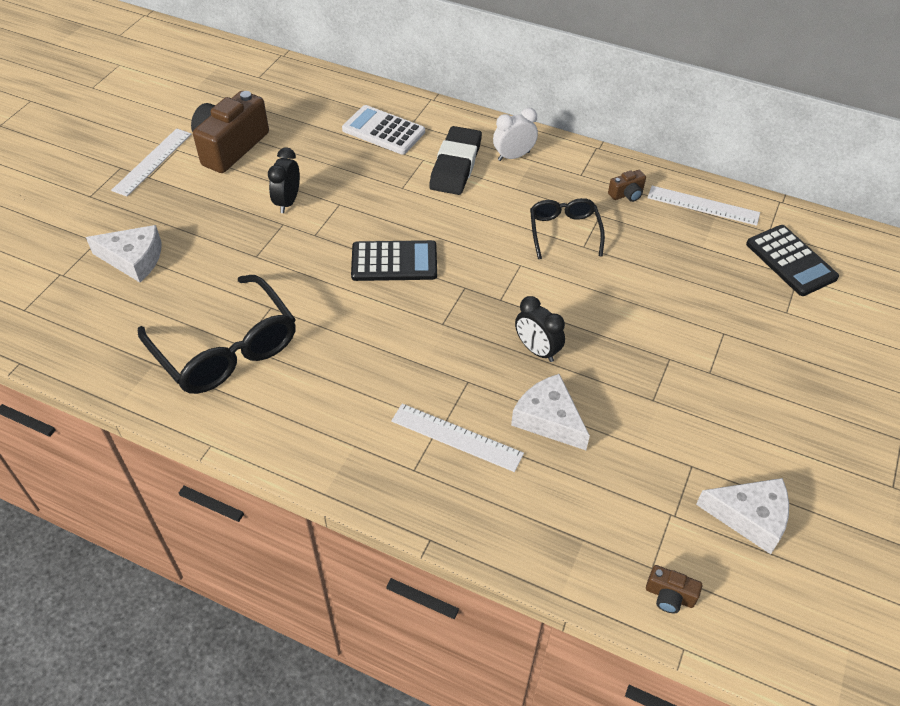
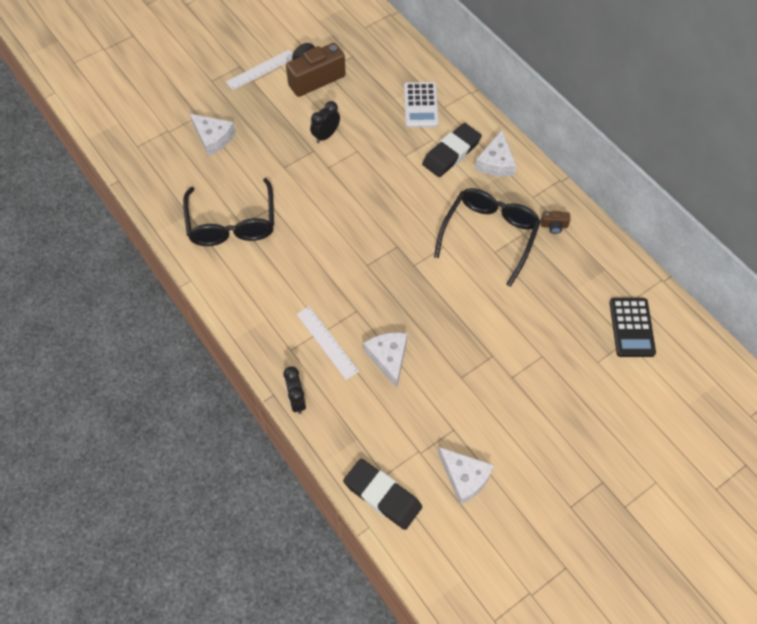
camera: 30 degrees right, 10 degrees up
white calculator [342,105,425,155] -> white calculator turned 150 degrees counterclockwise [404,82,439,127]
black calculator [351,240,437,281] -> none
white clock [493,108,538,161] -> white cheese [475,130,516,176]
black clock [515,296,565,362] -> black clock moved to [284,366,306,414]
black glasses [530,198,605,259] -> black glasses [434,188,541,287], size x1.71
brown camera [646,565,702,613] -> black eraser [343,459,422,530]
white ruler [647,186,760,226] -> none

